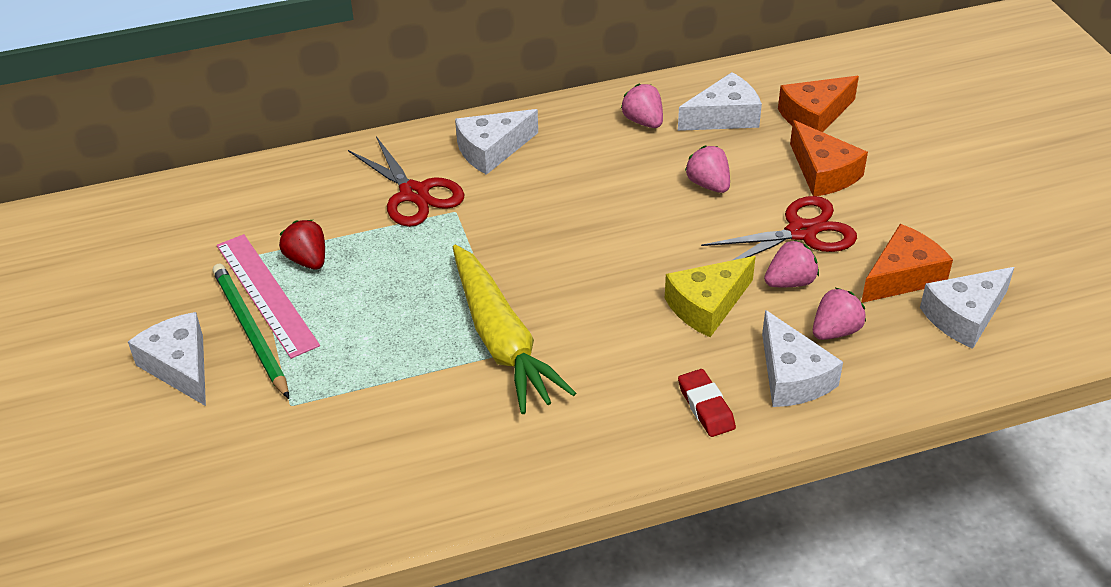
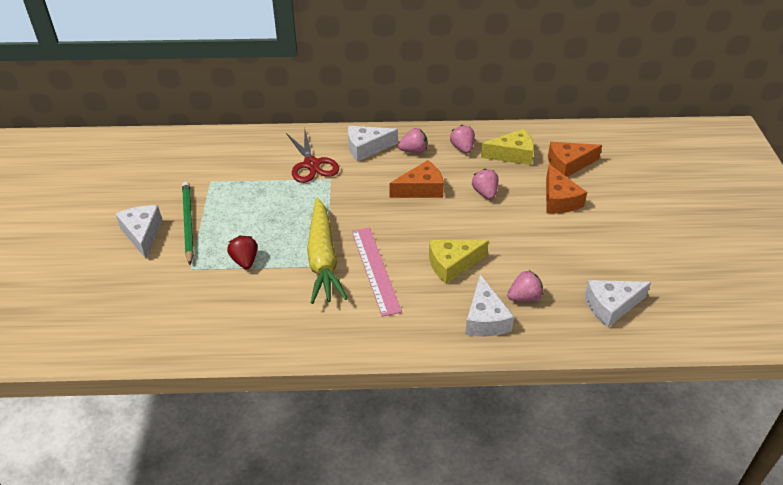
camera: 15 degrees right, 0 degrees up
pink ruler [217,234,320,359] -> pink ruler moved to [352,228,402,317]
red strawberry [279,220,325,270] -> red strawberry moved to [227,235,257,269]
white cheese [678,72,762,131] -> yellow cheese [481,129,534,165]
red eraser [678,369,736,437] -> none
red scissors [701,196,857,261] -> none
pink strawberry [764,240,819,287] -> pink strawberry moved to [398,128,427,153]
orange cheese [861,224,953,303] -> orange cheese moved to [389,160,444,198]

